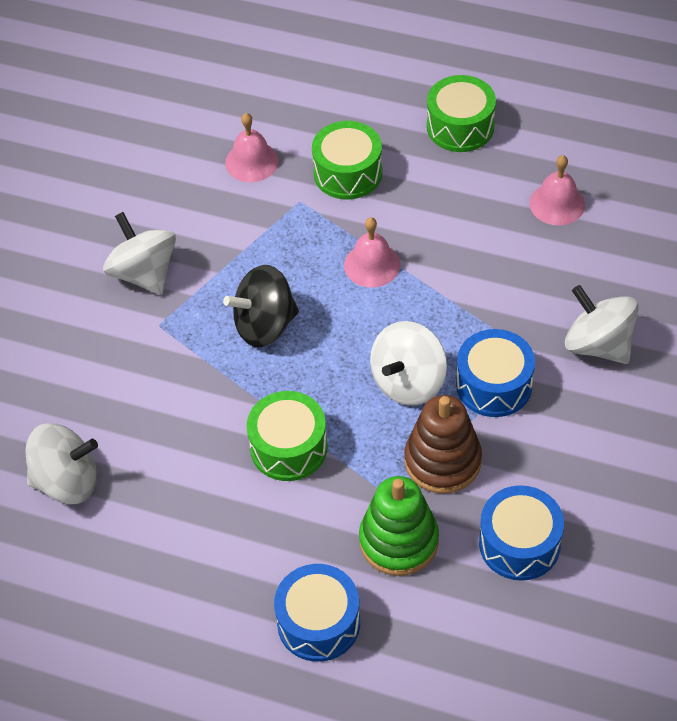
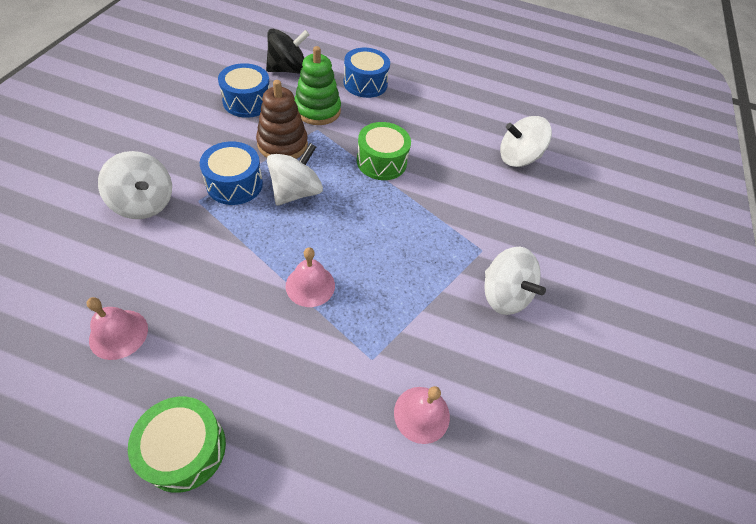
camera: 170 degrees right, 0 degrees up
black spinning top [223,265,299,347] -> black spinning top moved to [266,29,310,74]
green drum [312,121,382,199] -> none

